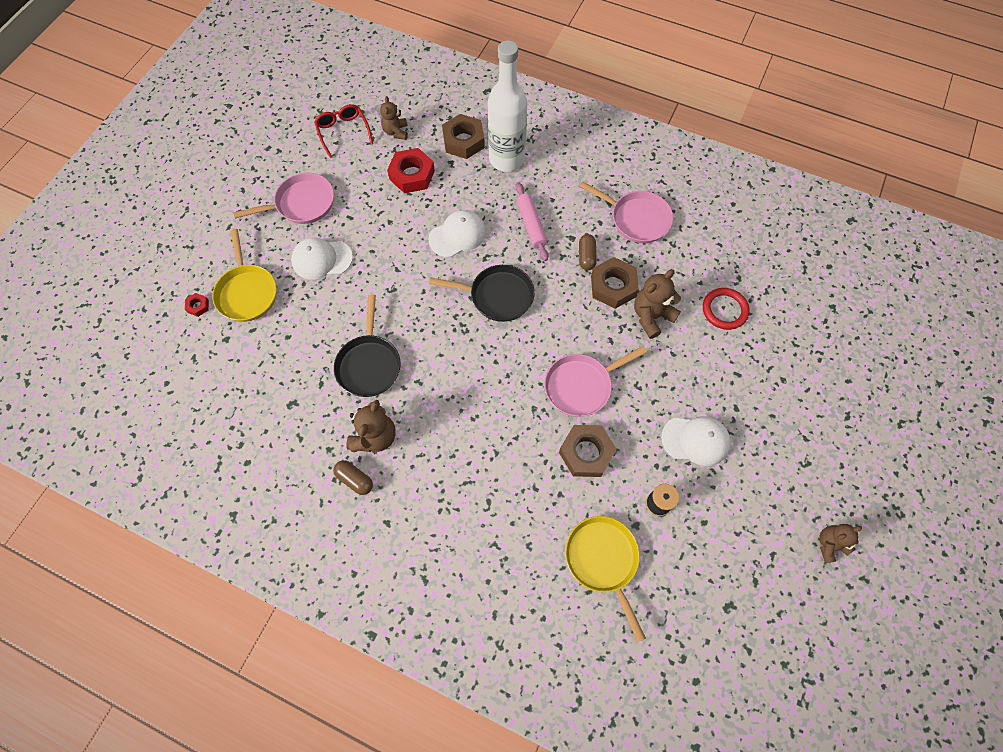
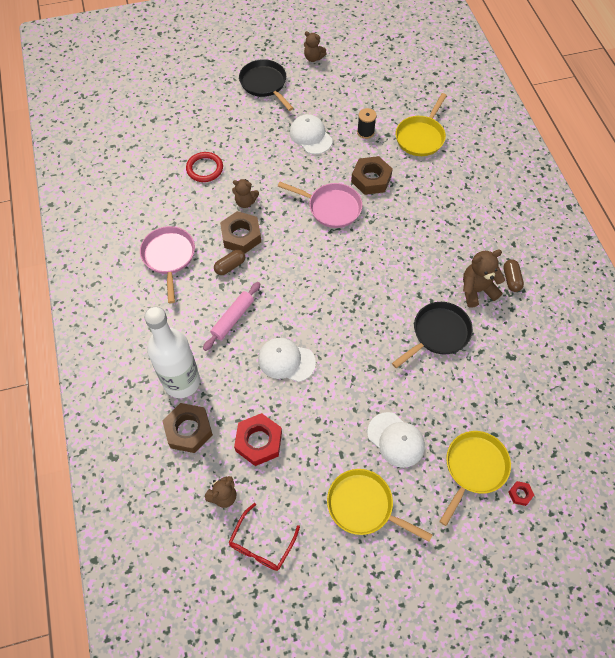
camera: 130 degrees left, 5 degrees down
pink pan [233,173,334,224] -> yellow pan [327,469,432,542]
black pan [429,265,535,322] -> black pan moved to [239,59,293,111]
brown teddy bear [634,269,681,339] -> brown teddy bear [232,179,259,208], size x0.67

